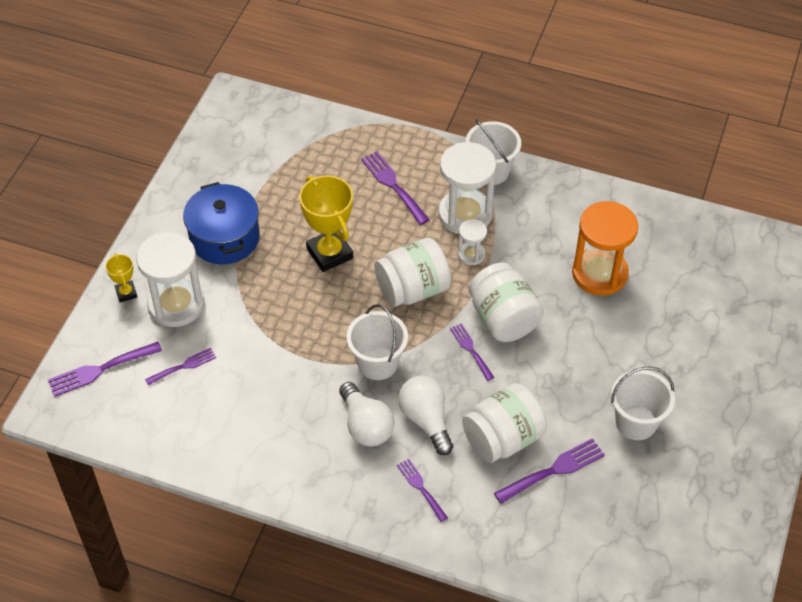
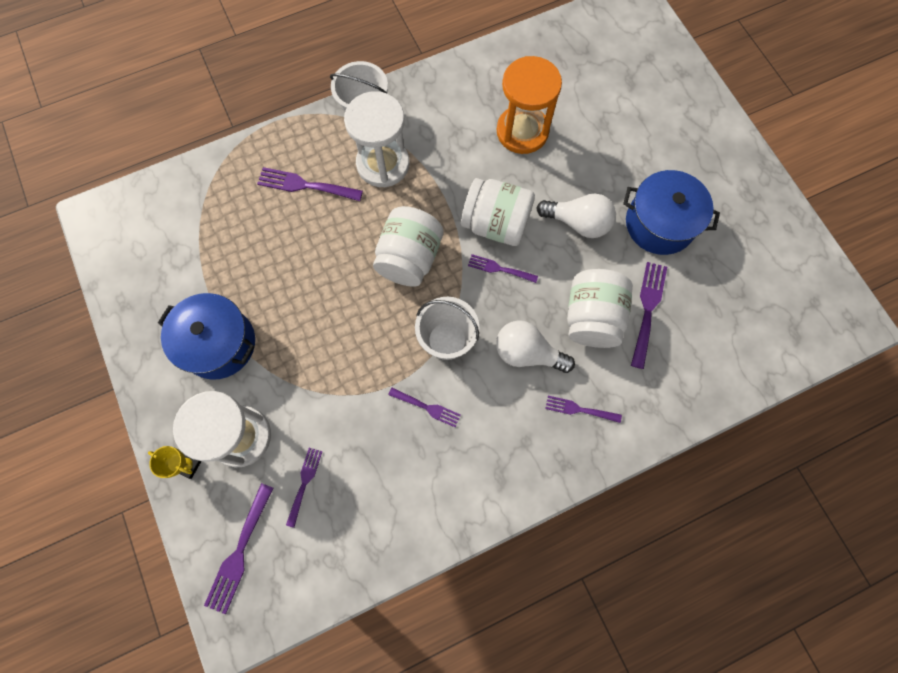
camera: 45 degrees left, 20 degrees up
yellow trophy [299,176,353,272] -> none
white light bulb [339,382,395,446] -> white light bulb moved to [536,194,616,238]
white hourglass [458,219,487,265] -> none
white bucket [611,366,675,440] -> blue pot [623,170,720,255]
none -> purple fork [388,388,461,427]

